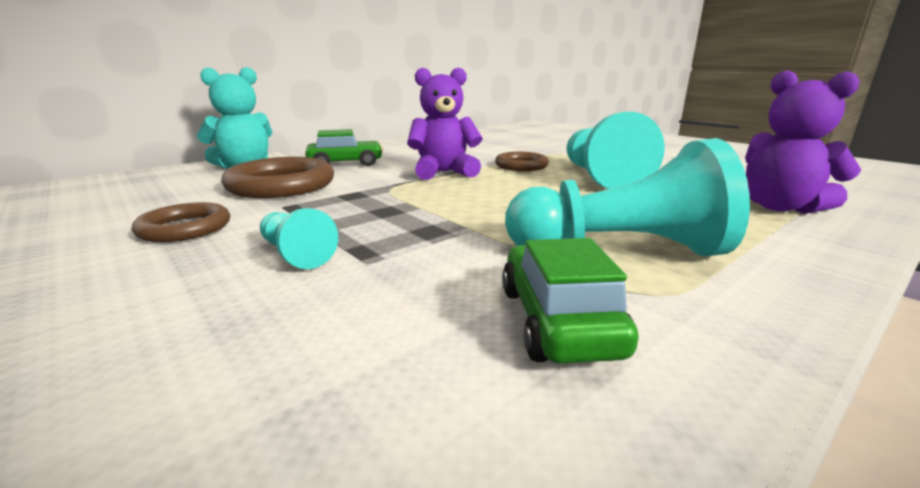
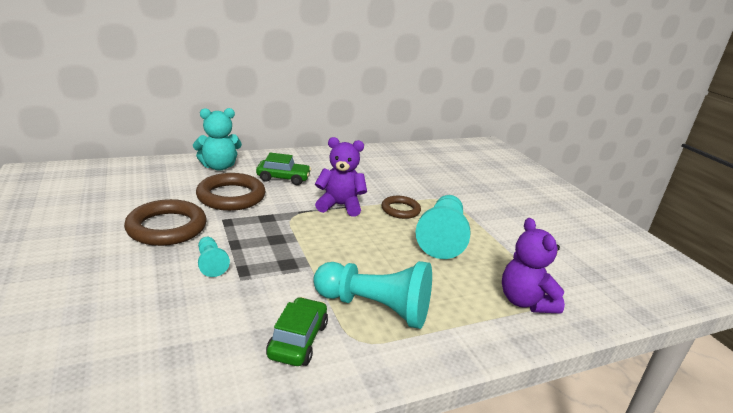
camera: 15 degrees right, 5 degrees up
brown ring [132,202,230,242] -> brown ring [124,199,206,246], size x1.65

